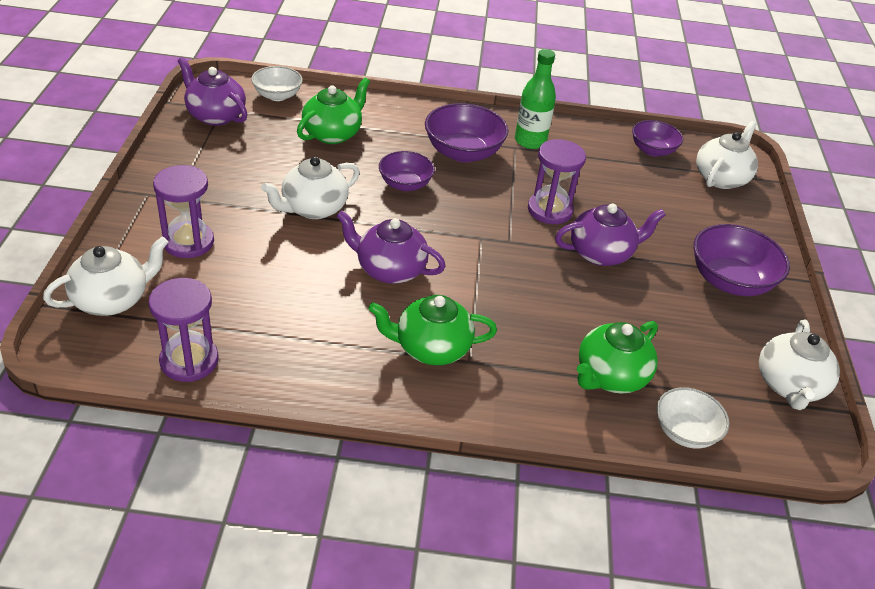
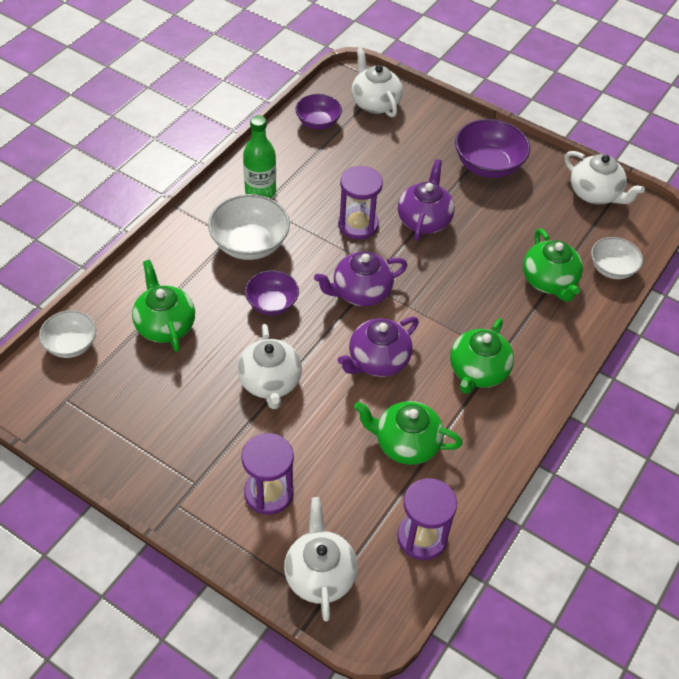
camera: 60 degrees left, 10 degrees up
purple teapot [178,57,247,126] -> purple teapot moved to [314,252,408,306]
purple bowl [425,103,508,162] -> white bowl [208,194,290,260]
none -> green teapot [354,401,462,465]

